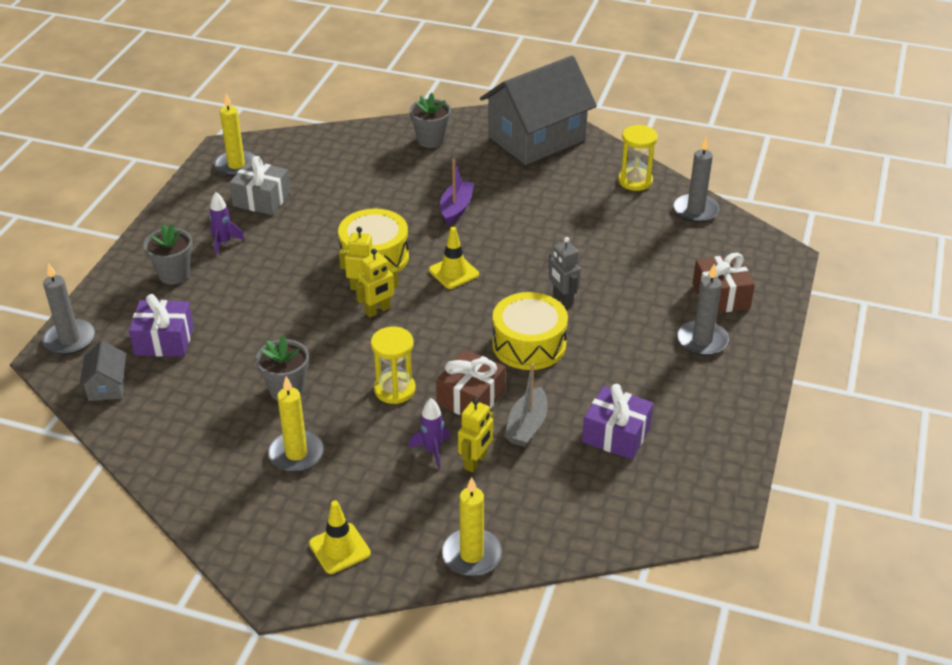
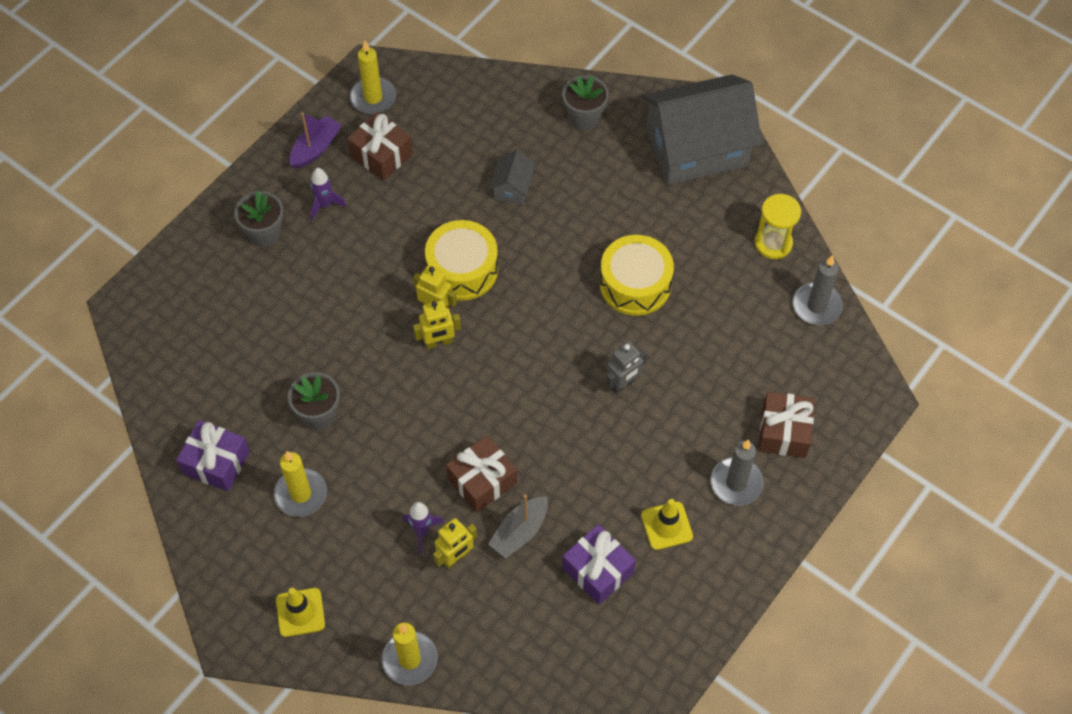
camera: 20 degrees right, 20 degrees up
grey candle [43,263,95,355] -> none
grey house [79,341,126,401] -> grey house moved to [490,150,536,205]
purple gift [129,294,194,357] -> purple gift moved to [176,420,250,491]
grey gift [229,156,291,215] -> brown gift [347,112,413,181]
yellow hourglass [371,327,415,404] -> none
yellow traffic cone [429,227,479,289] -> yellow traffic cone moved to [641,499,693,550]
purple boat [440,159,474,225] -> purple boat moved to [290,112,342,169]
yellow drum [492,292,568,370] -> yellow drum moved to [600,235,674,316]
grey robot [548,237,581,307] -> grey robot turned 120 degrees counterclockwise [606,341,647,394]

